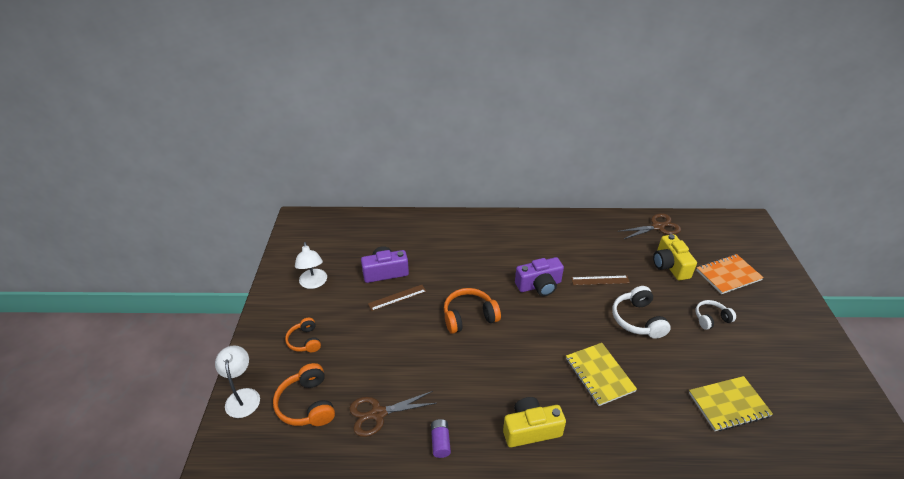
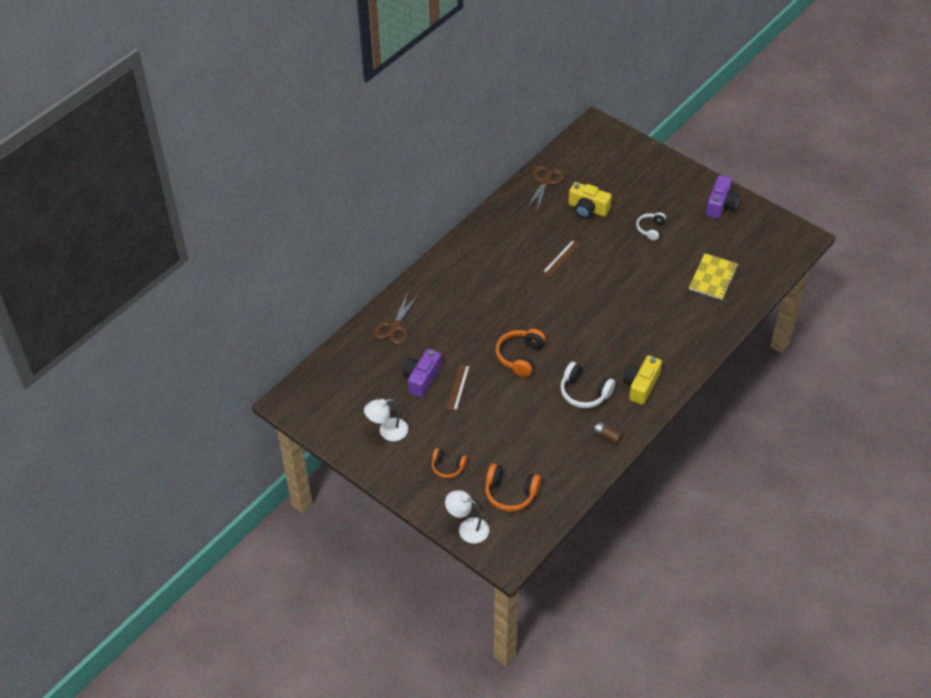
camera: 50 degrees left, 10 degrees up
white lamp [295,242,327,289] -> white lamp turned 135 degrees clockwise [364,399,408,441]
brown scissors [349,391,437,437] -> brown scissors moved to [374,294,419,344]
purple battery [431,419,451,458] -> brown battery [594,422,623,445]
purple camera [515,257,564,296] -> purple camera moved to [706,175,739,219]
yellow notebook [566,343,637,406] -> none
white headphones [612,286,671,339] -> white headphones moved to [560,362,615,408]
orange notebook [696,254,764,294] -> none

